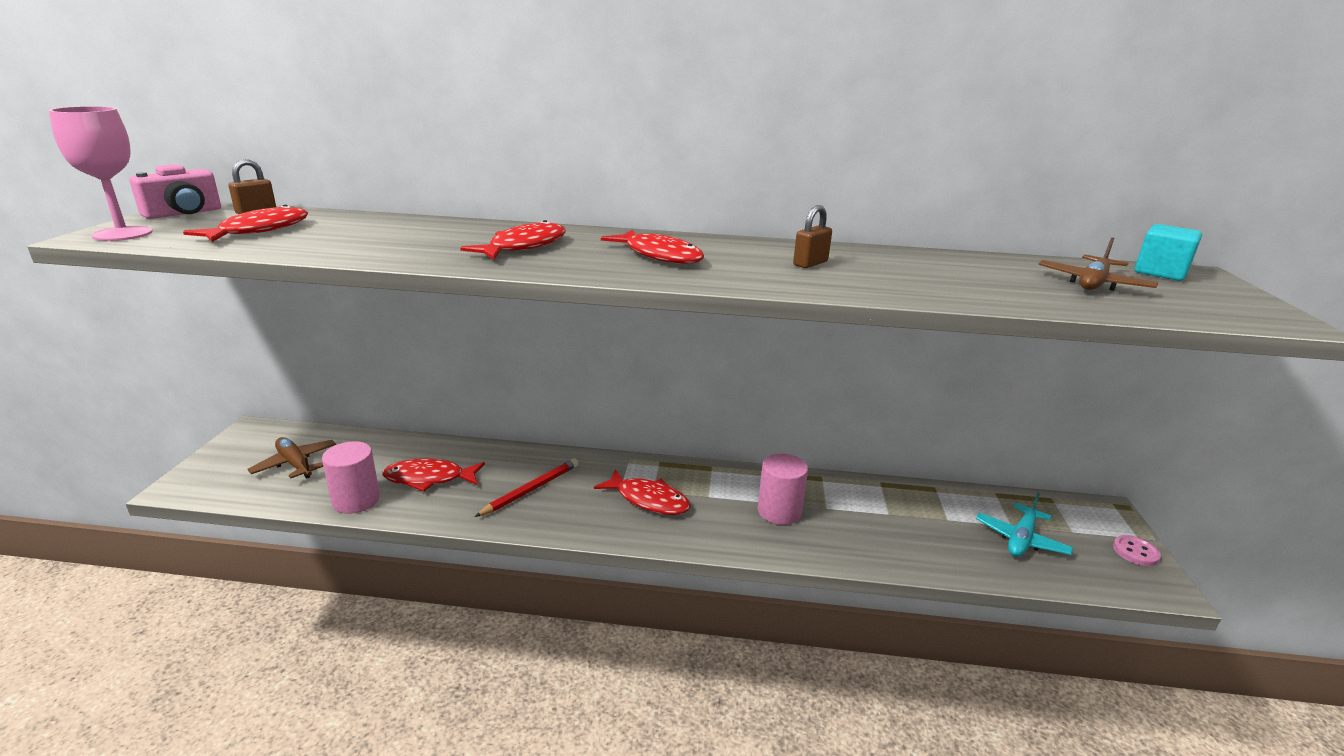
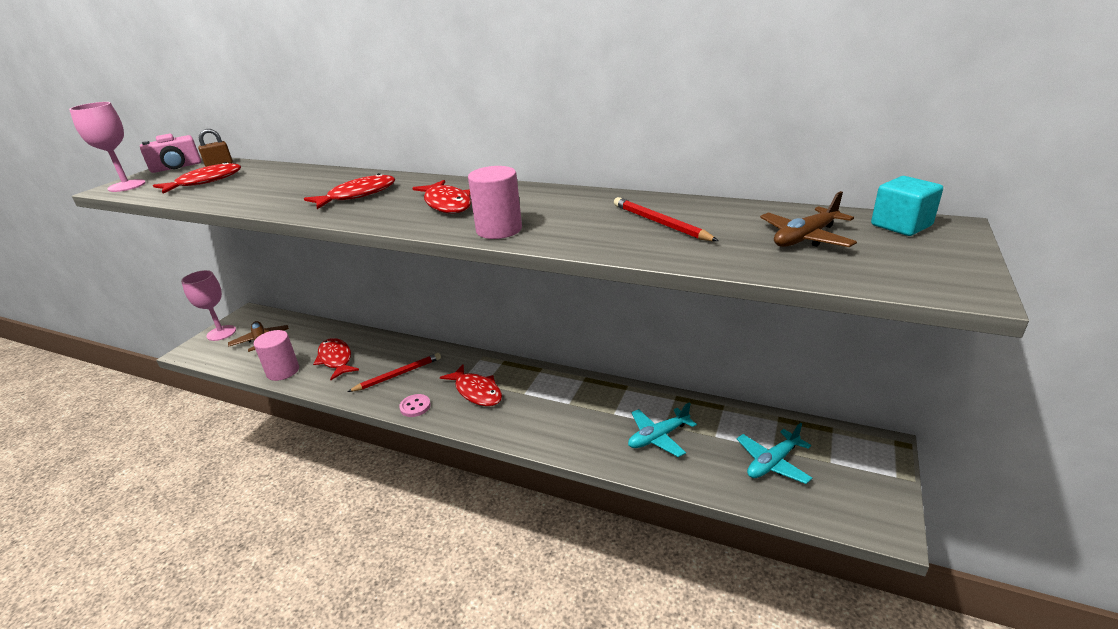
camera: 20 degrees right, 5 degrees up
red fish [382,458,485,492] -> red fish turned 45 degrees clockwise [313,338,359,380]
pink cylinder [758,453,808,525] -> pink cylinder moved to [468,166,522,239]
brown padlock [793,205,832,268] -> none
pink button [1113,535,1161,566] -> pink button moved to [399,394,431,417]
none -> pink goblet [181,270,236,341]
none -> red pencil [614,197,718,241]
none -> turquoise plane [628,402,697,457]

